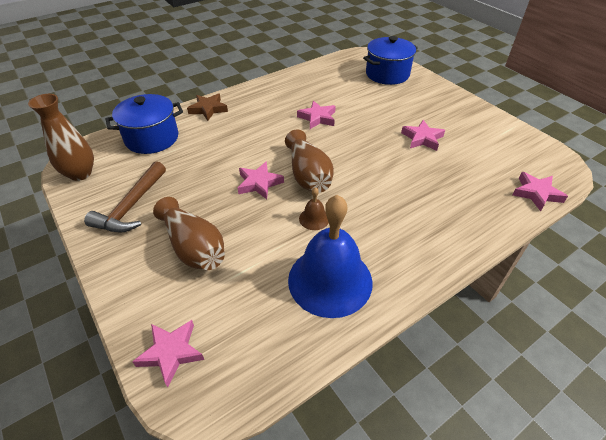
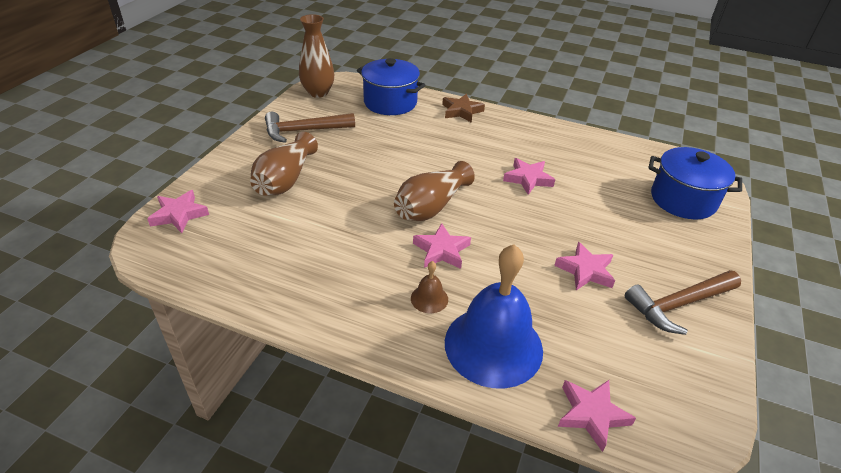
camera: 55 degrees right, 5 degrees down
pink star [238,161,284,199] -> pink star moved to [413,223,471,269]
blue bell [288,195,372,318] -> blue bell moved to [445,244,543,389]
brown bell [299,187,329,230] -> brown bell moved to [411,261,448,313]
none -> brown hammer [625,270,741,335]

